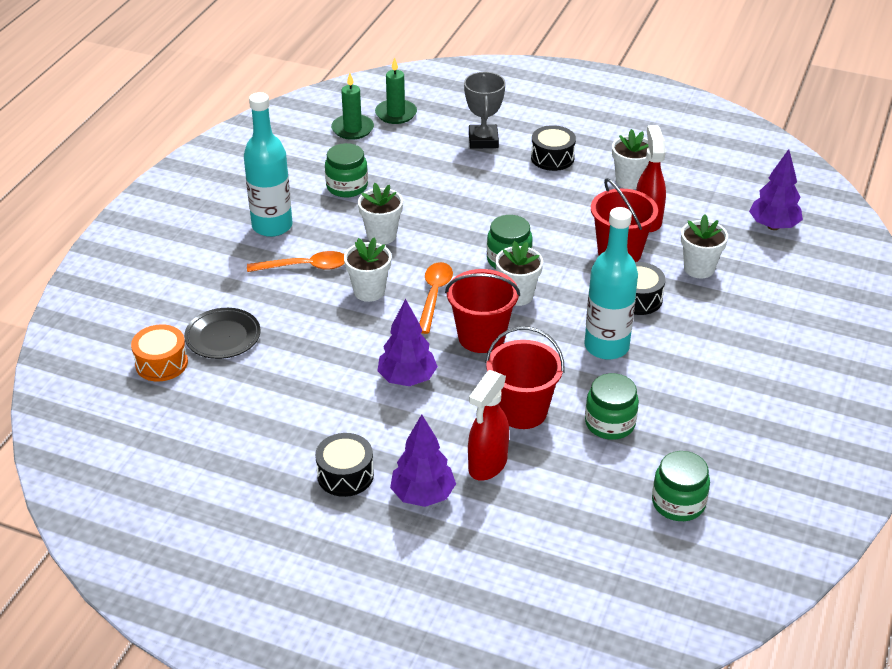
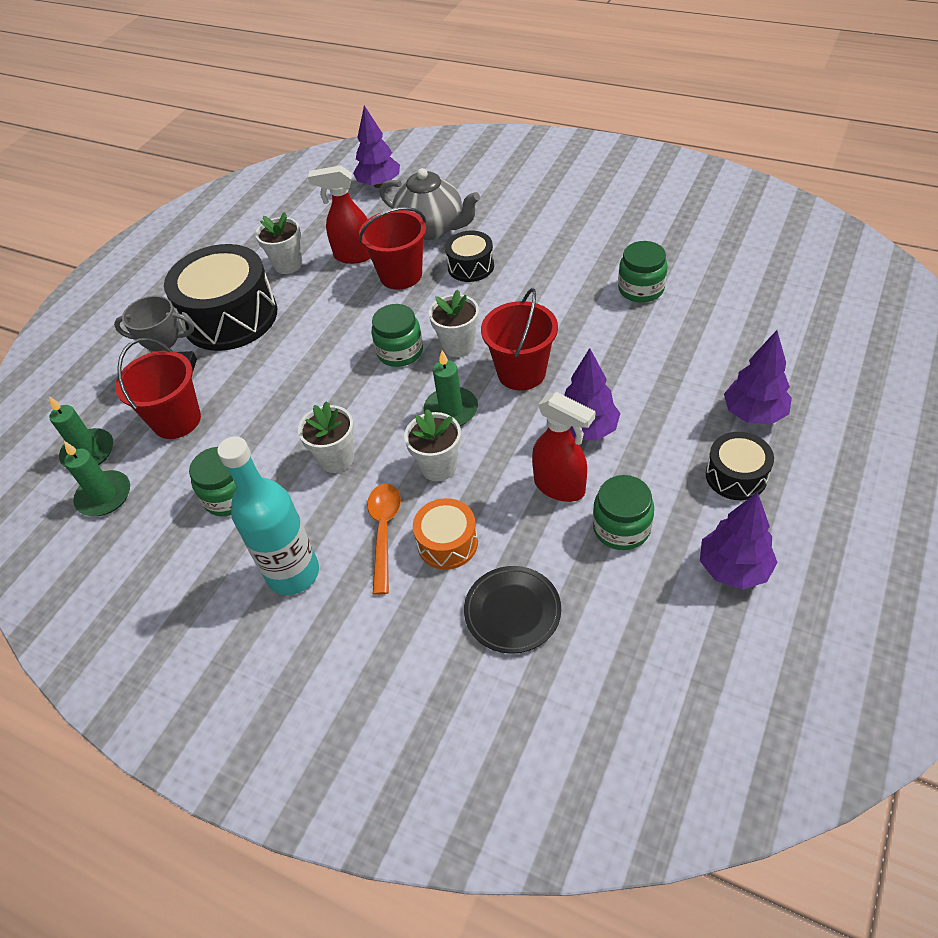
camera: 80 degrees left, 10 degrees up
orange drum [131,324,188,382] -> orange drum moved to [413,498,478,570]
orange spoon [419,262,453,334] -> green candle [423,350,478,426]
red spray bottle [468,370,509,480] -> red spray bottle moved to [532,392,596,502]
red bucket [485,326,565,429] -> red bucket moved to [115,338,201,439]
black drum [531,125,576,171] -> black drum [164,244,277,351], size x1.99
turquoise bottle [584,207,638,360] -> none
green jar [652,451,710,521] -> green jar moved to [593,475,654,550]
white flower pot [681,214,728,279] -> grey teapot [380,168,480,240]
none -> purple tree [700,492,778,589]

